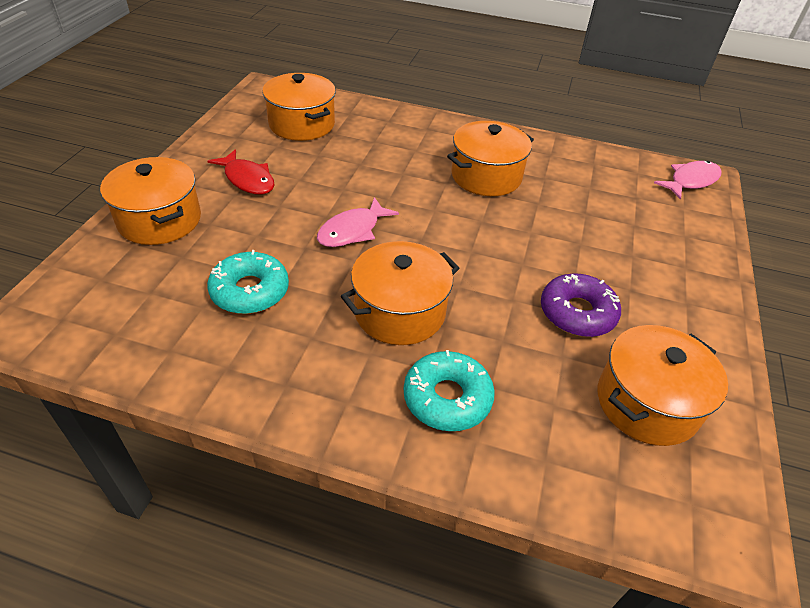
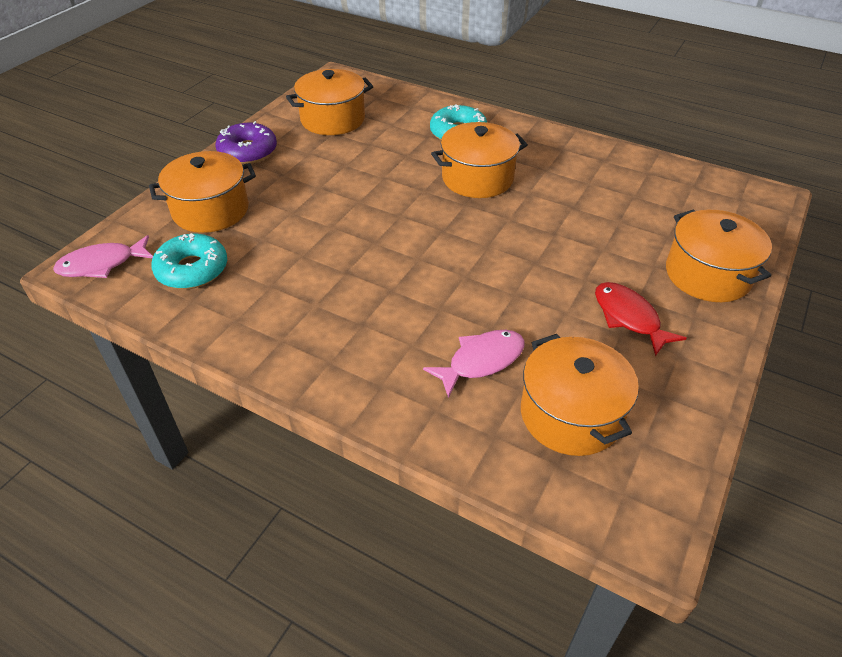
camera: 165 degrees left, 0 degrees up
turquoise donut [207,250,289,314] -> turquoise donut moved to [151,233,227,289]
pink fish [317,197,399,247] -> pink fish moved to [423,330,525,398]
orange pot [447,121,534,196] -> orange pot moved to [149,151,256,233]
purple donut [541,273,621,337] -> purple donut moved to [216,121,277,164]

